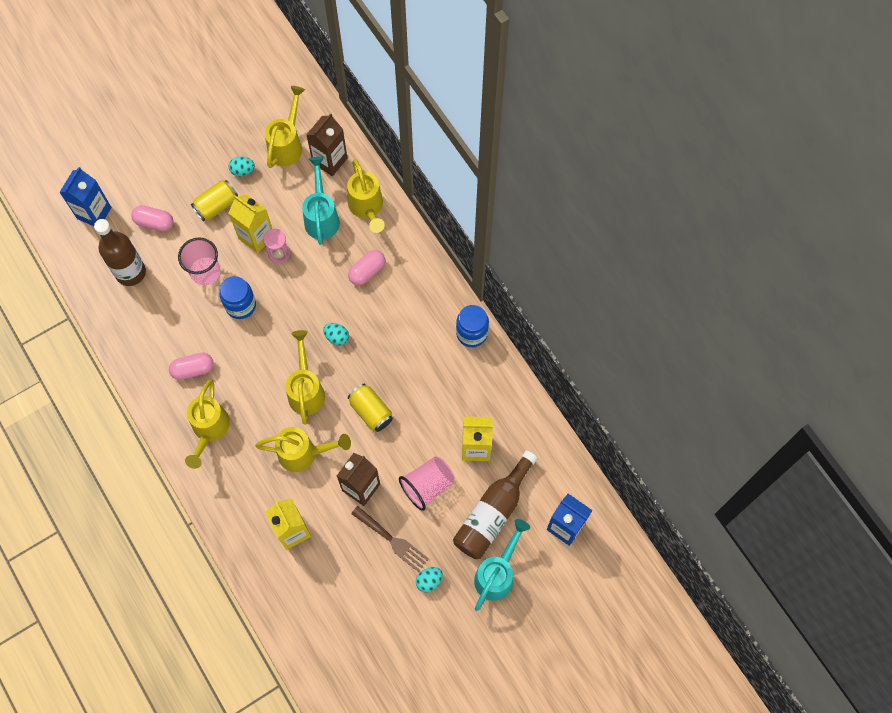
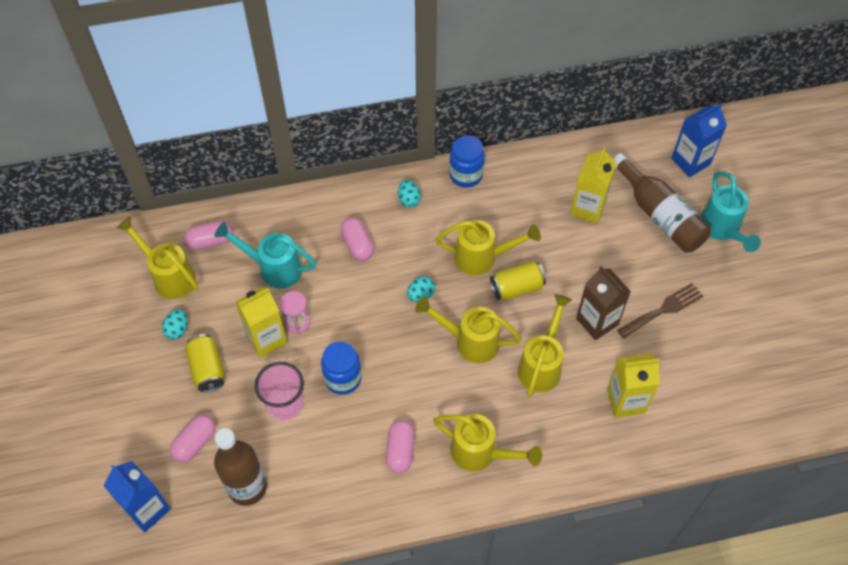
camera: 70 degrees left, 10 degrees down
brown carton [306,113,347,176] -> pink capsule [184,221,233,250]
yellow watering can [347,159,385,233] -> yellow watering can moved to [435,220,541,275]
pink cup [399,456,454,511] -> none
turquoise egg [416,567,443,593] -> turquoise egg moved to [398,180,421,208]
turquoise watering can [474,519,530,611] -> turquoise watering can turned 150 degrees counterclockwise [701,171,761,252]

